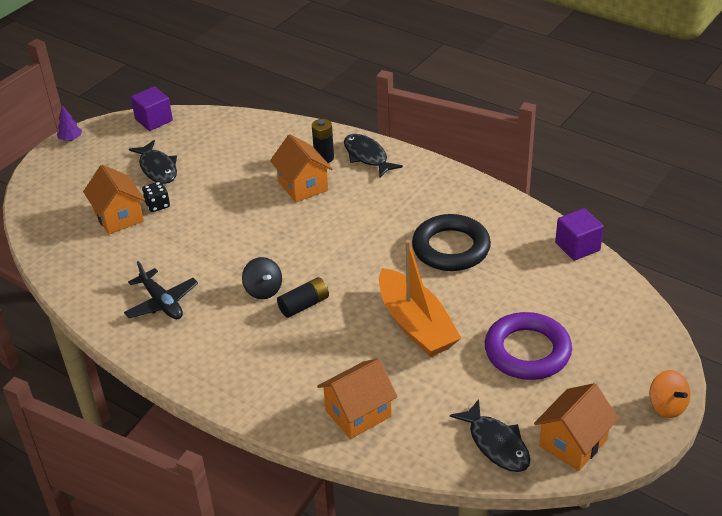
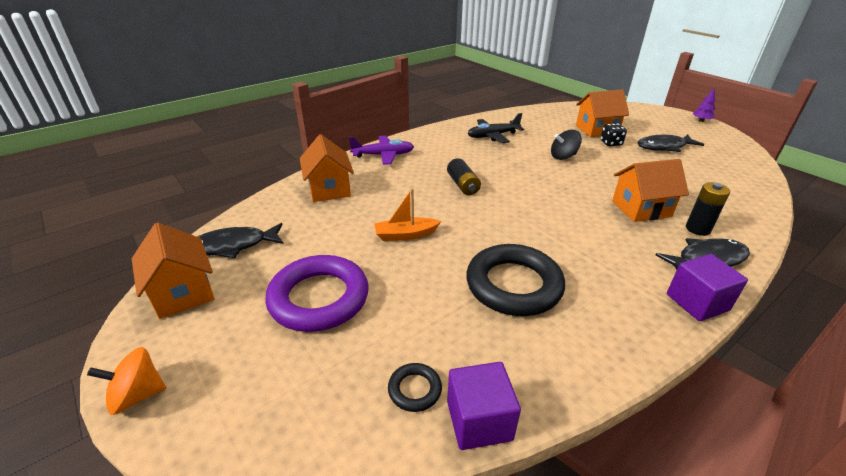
camera: 105 degrees right, 5 degrees down
purple cube [131,86,173,131] -> purple cube moved to [667,254,748,321]
black spinning top [242,257,282,299] -> black spinning top moved to [551,130,582,160]
orange boat [379,240,461,357] -> orange boat [374,188,441,241], size x0.52
none -> purple plane [349,136,414,165]
none -> black ring [388,363,442,412]

